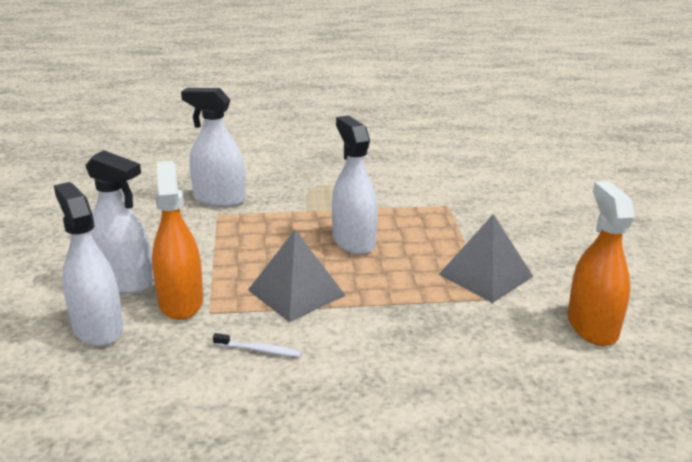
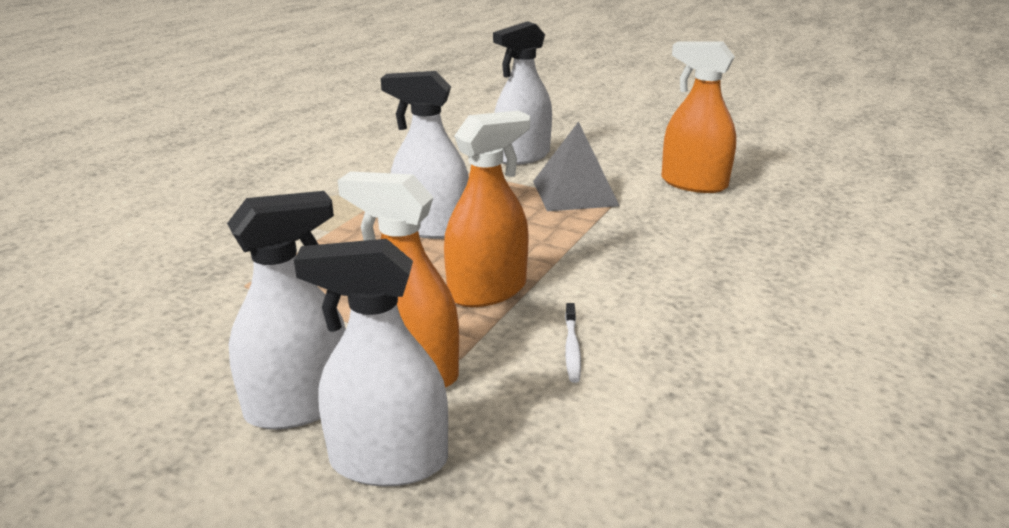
camera: 55 degrees left, 0 degrees up
white spray bottle [181,88,246,207] -> white spray bottle moved to [493,21,552,165]
white toothbrush [213,333,302,357] -> white toothbrush turned 135 degrees clockwise [565,303,581,383]
grey pyramid [248,230,346,322] -> orange spray bottle [444,110,530,307]

